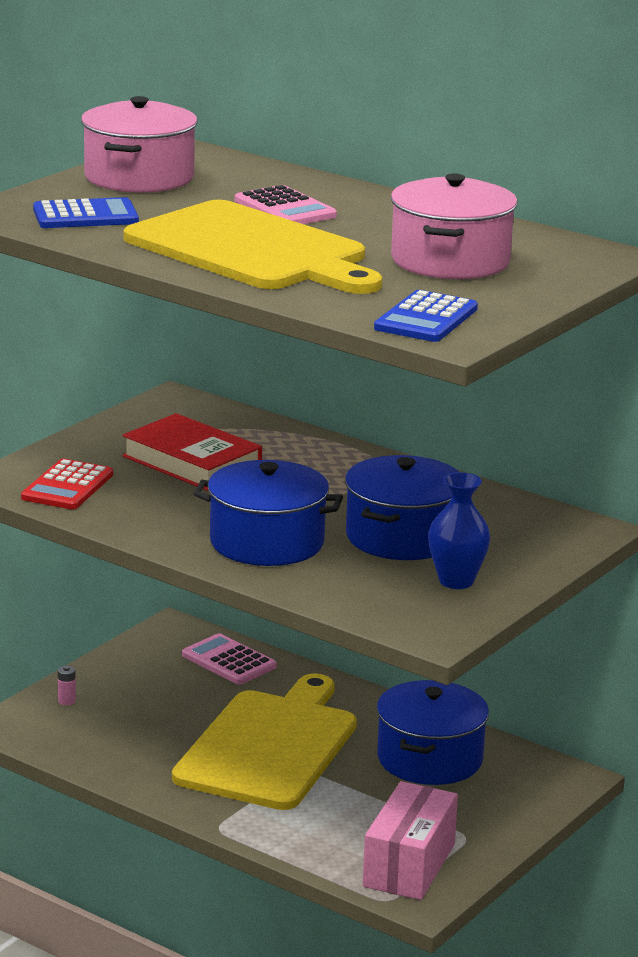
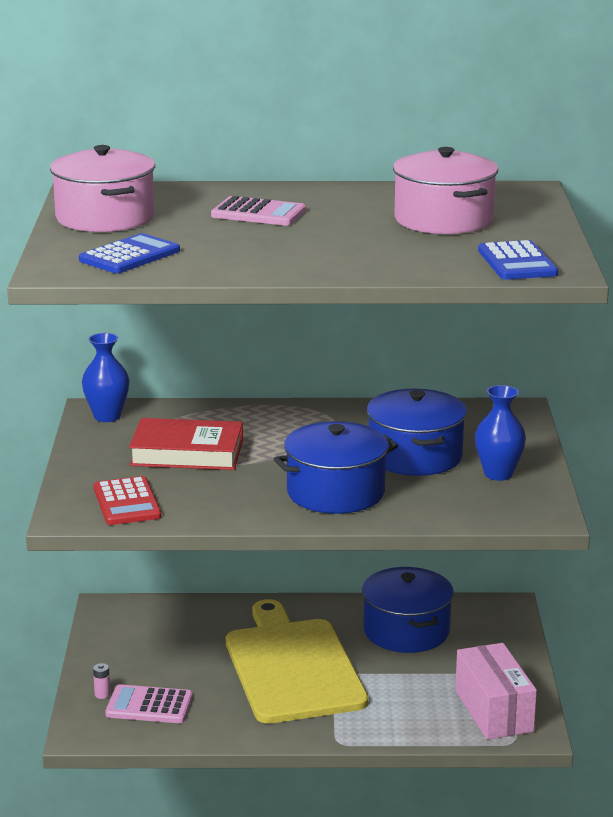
camera: 35 degrees left, 0 degrees up
yellow cutting board [124,200,382,294] -> none
pink calculator [182,633,277,685] -> pink calculator moved to [105,684,193,723]
none -> blue vase [82,333,129,422]

